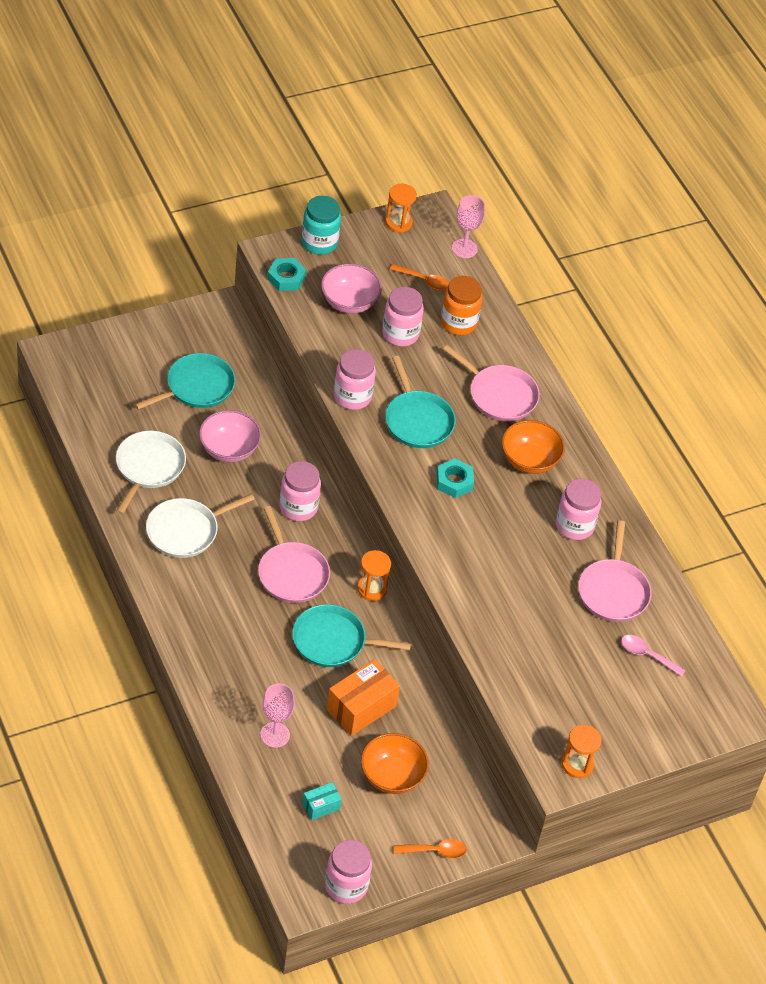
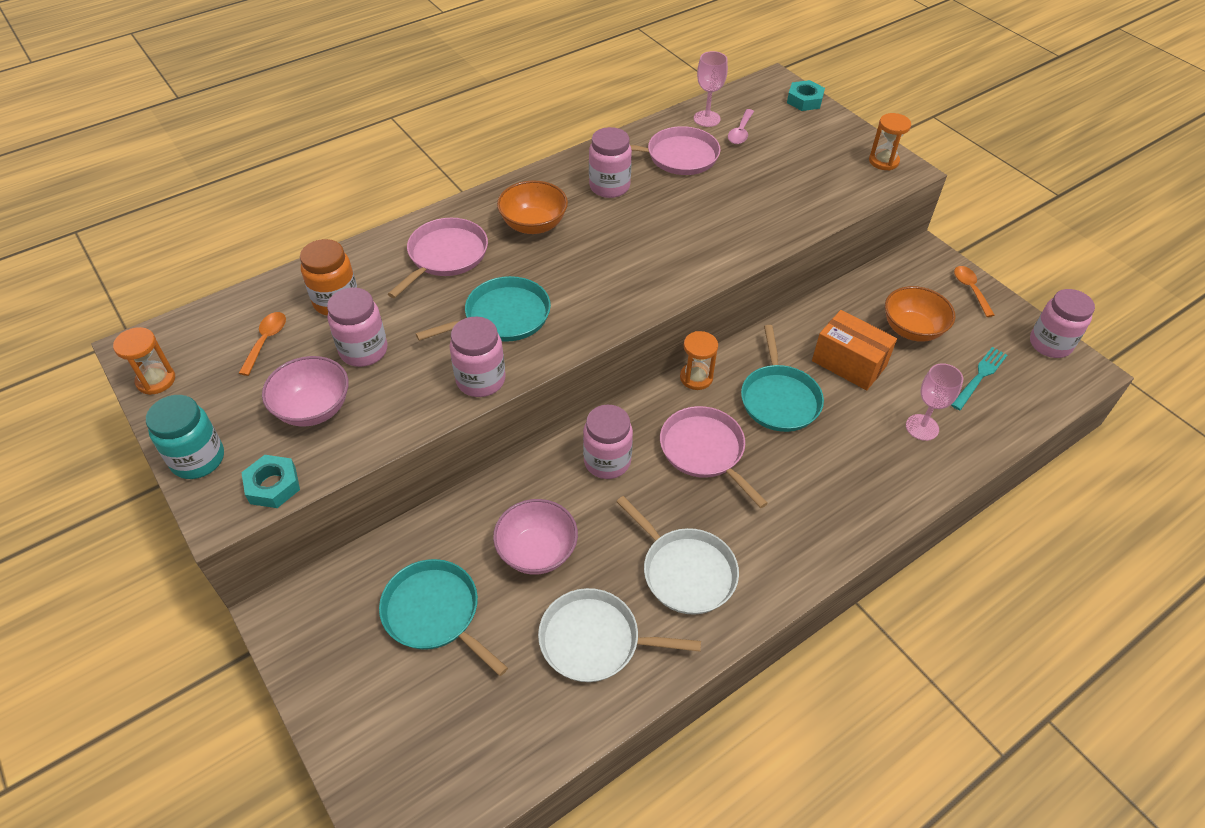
camera: 95 degrees left, 0 degrees up
pink pan [258,506,330,603] -> pink pan turned 90 degrees counterclockwise [660,406,768,508]
turquoise box [302,782,342,820] -> turquoise fork [951,347,1007,410]
turquoise nut [436,459,474,498] -> turquoise nut moved to [787,80,825,111]
pink goblet [452,195,485,258] -> pink goblet moved to [694,51,728,127]

